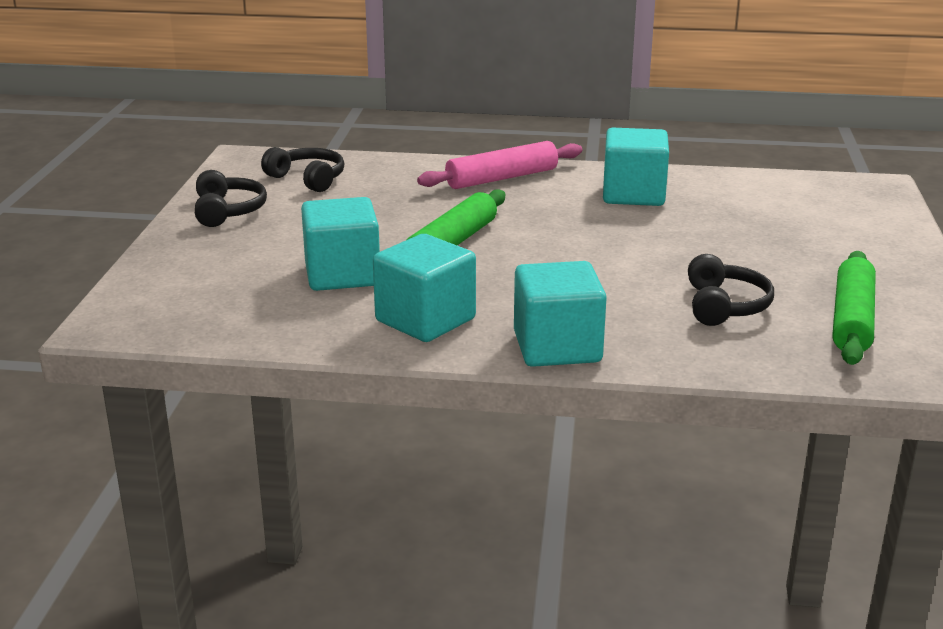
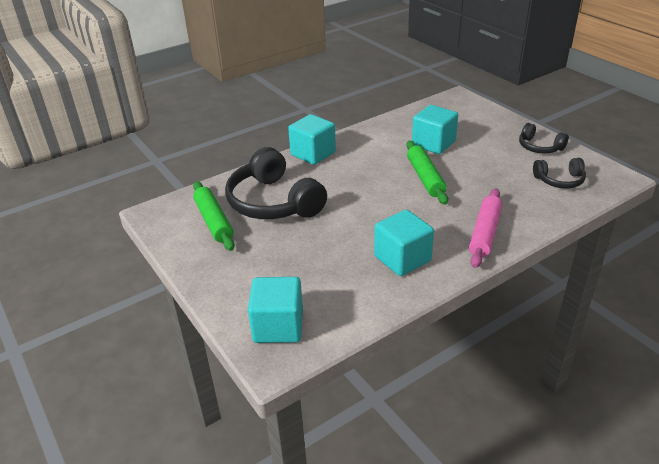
camera: 140 degrees right, 10 degrees up
turquoise cube [373,234,476,342] -> turquoise cube moved to [248,277,303,343]
black headphones [688,254,774,326] -> black headphones [225,147,327,219], size x1.94

